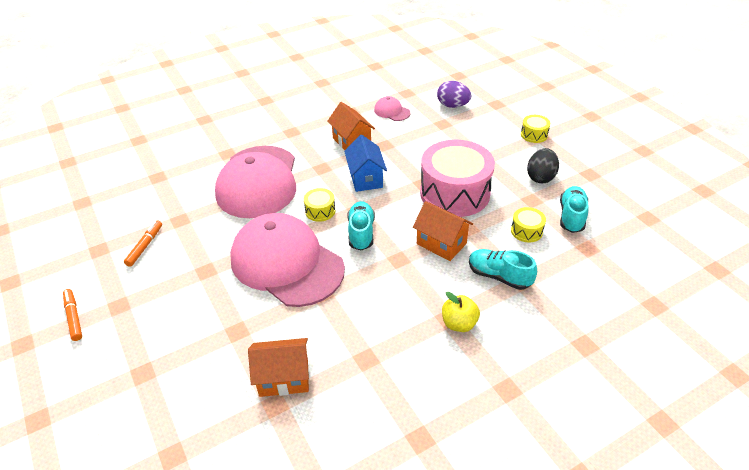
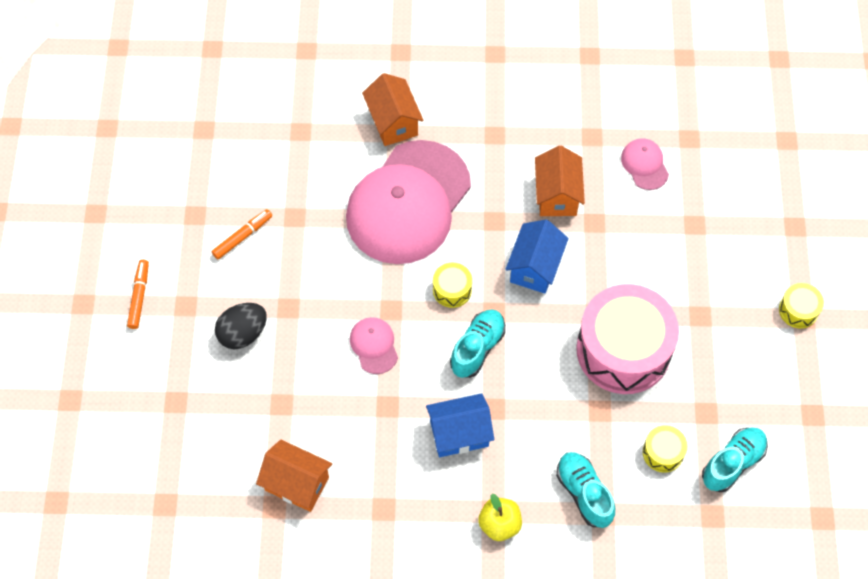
camera: 30 degrees right, 20 degrees up
pink cap [230,213,345,307] -> pink cap [350,317,398,374], size x0.40
orange house [413,201,473,261] -> orange house moved to [362,73,424,146]
purple egg [437,81,471,108] -> none
black egg [527,148,559,183] -> black egg moved to [215,303,267,349]
none -> blue house [426,393,494,457]

